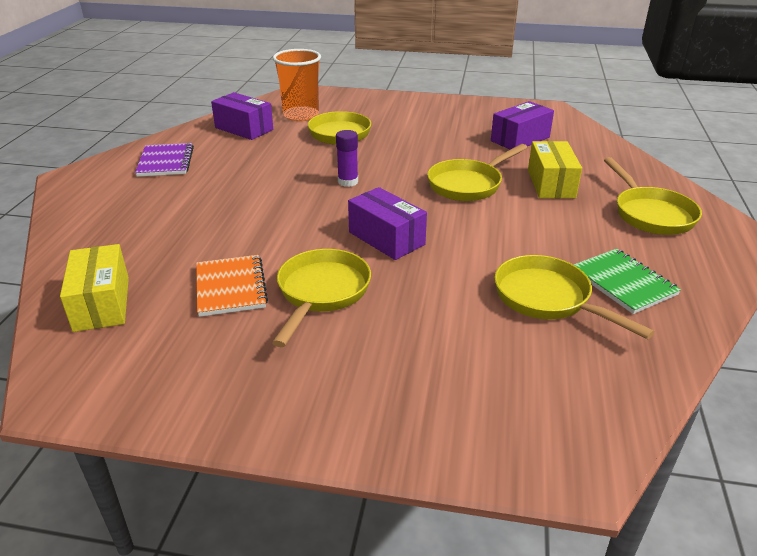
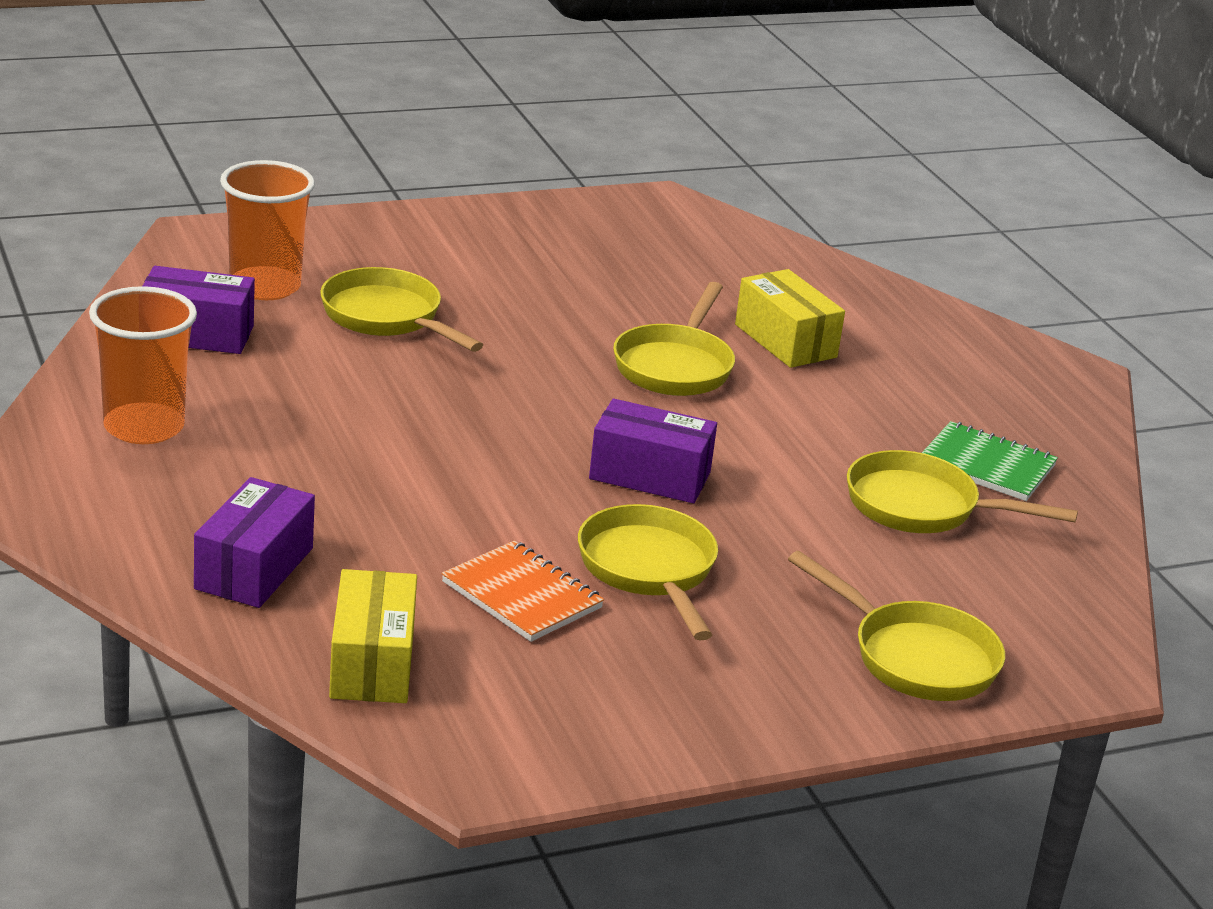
camera: 35 degrees left, 5 degrees down
yellow box [60,244,129,332] -> yellow box turned 45 degrees clockwise [329,569,417,703]
purple notebook [135,143,194,177] -> orange cup [89,286,197,444]
purple glue stick [336,130,358,187] -> none
purple box [491,101,554,149] -> purple box moved to [194,477,315,608]
yellow pan [604,157,702,235] -> yellow pan moved to [788,551,1005,701]

